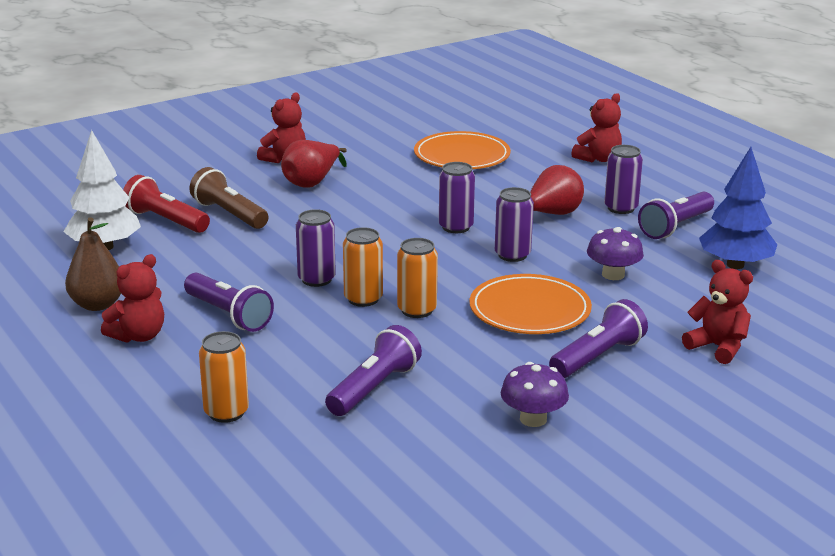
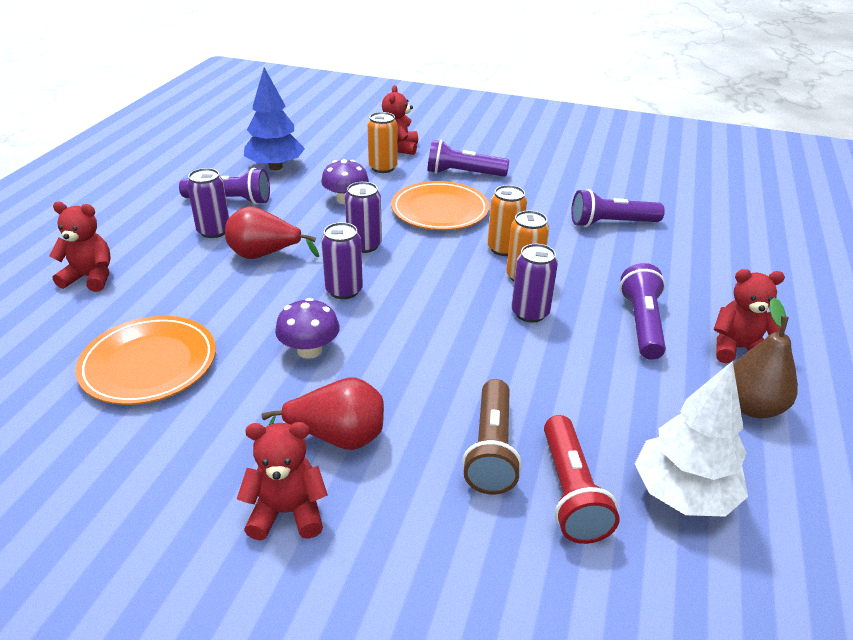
camera: 130 degrees left, 10 degrees up
orange can [199,331,249,423] -> orange can moved to [367,112,398,173]
purple mushroom [501,362,569,427] -> purple mushroom moved to [275,298,340,359]

